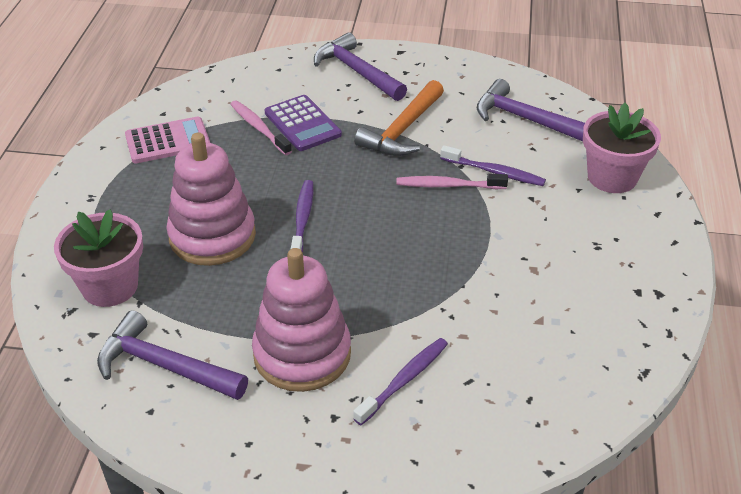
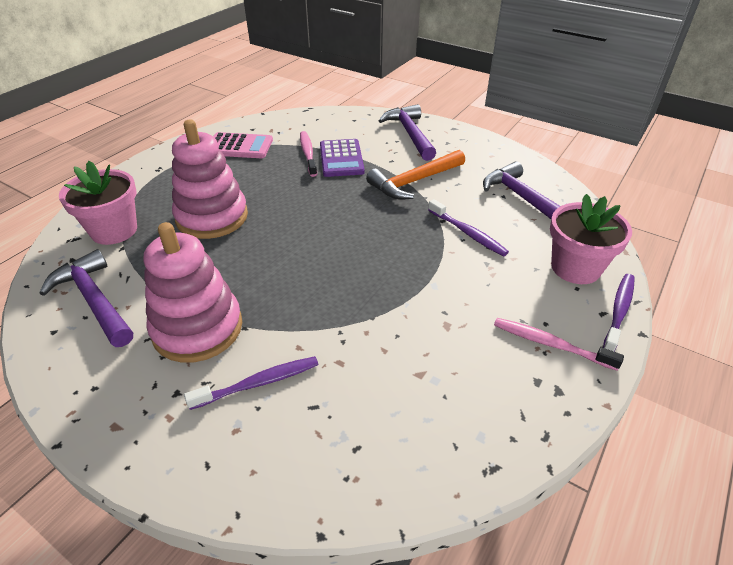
camera: 25 degrees right, 0 degrees up
purple toothbrush [291,180,313,253] -> purple toothbrush moved to [603,274,634,352]
pink toothbrush [396,174,508,189] -> pink toothbrush moved to [494,318,624,371]

